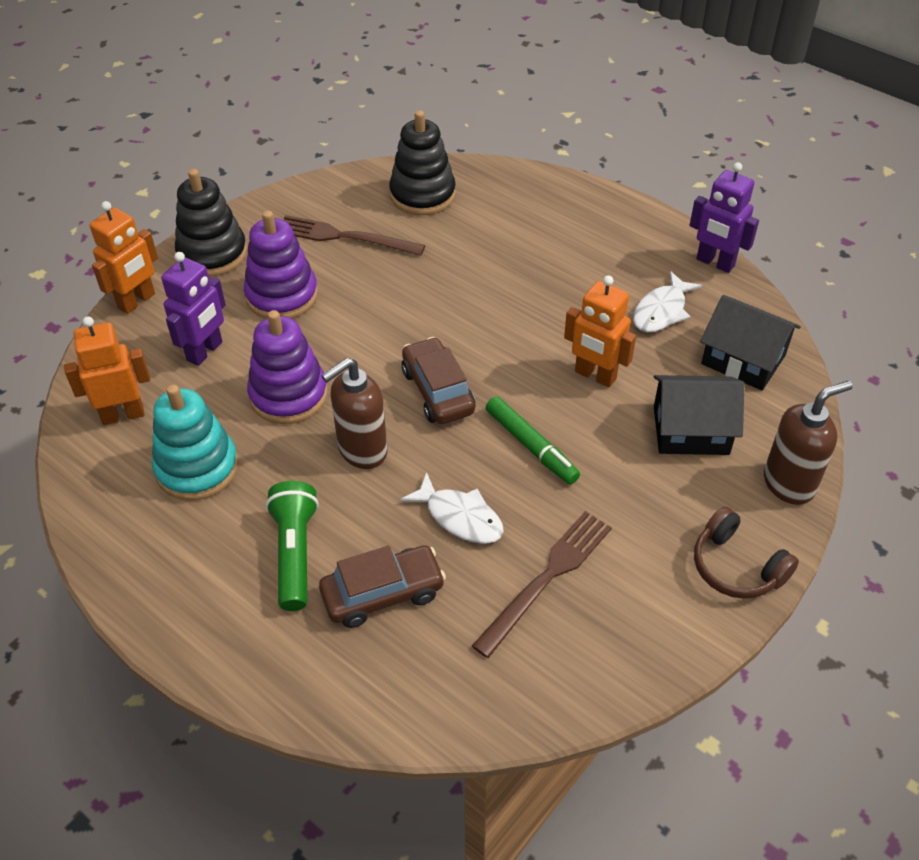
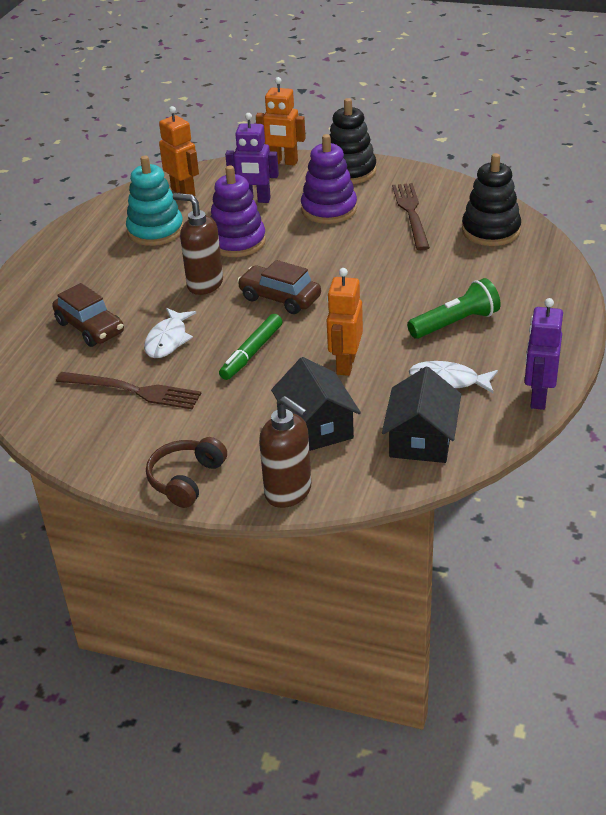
camera: 70 degrees right, 10 degrees down
green flashlight [266,481,319,611] -> green flashlight moved to [407,278,501,339]
brown car [402,337,475,424] -> brown car turned 105 degrees counterclockwise [237,260,321,314]

